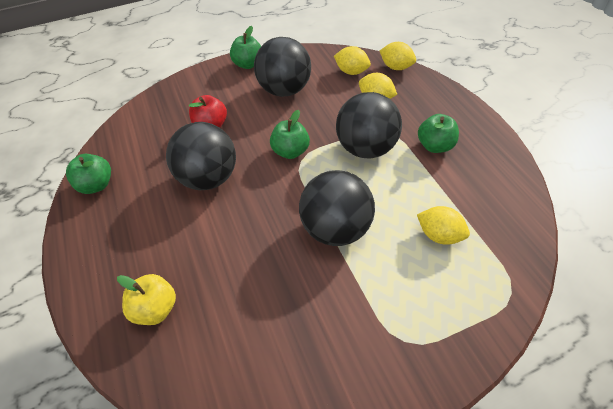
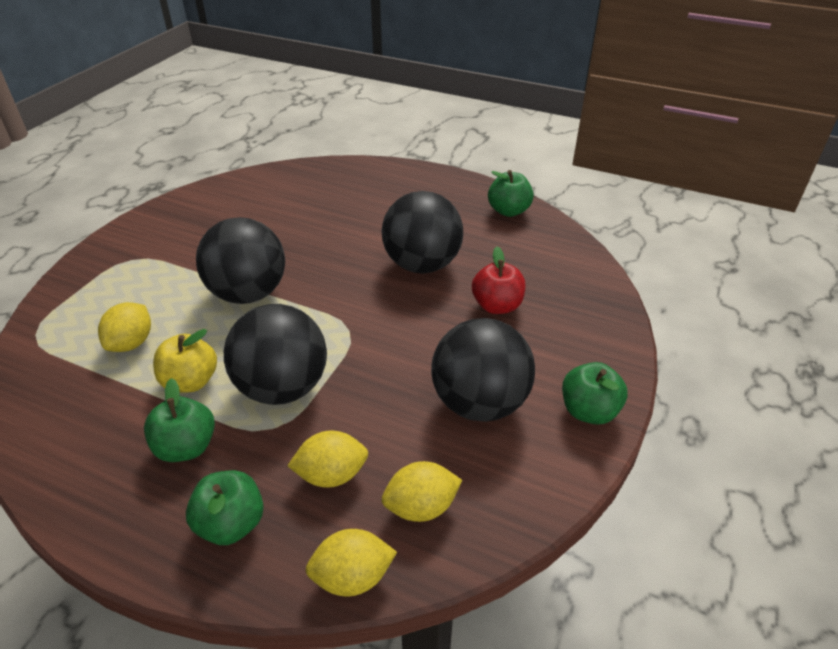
camera: 135 degrees right, 10 degrees down
yellow apple [117,274,176,325] -> yellow apple moved to [153,329,217,393]
green apple [270,110,310,159] -> green apple moved to [186,470,264,545]
yellow lemon [417,206,470,245] -> yellow lemon turned 60 degrees counterclockwise [98,302,151,352]

